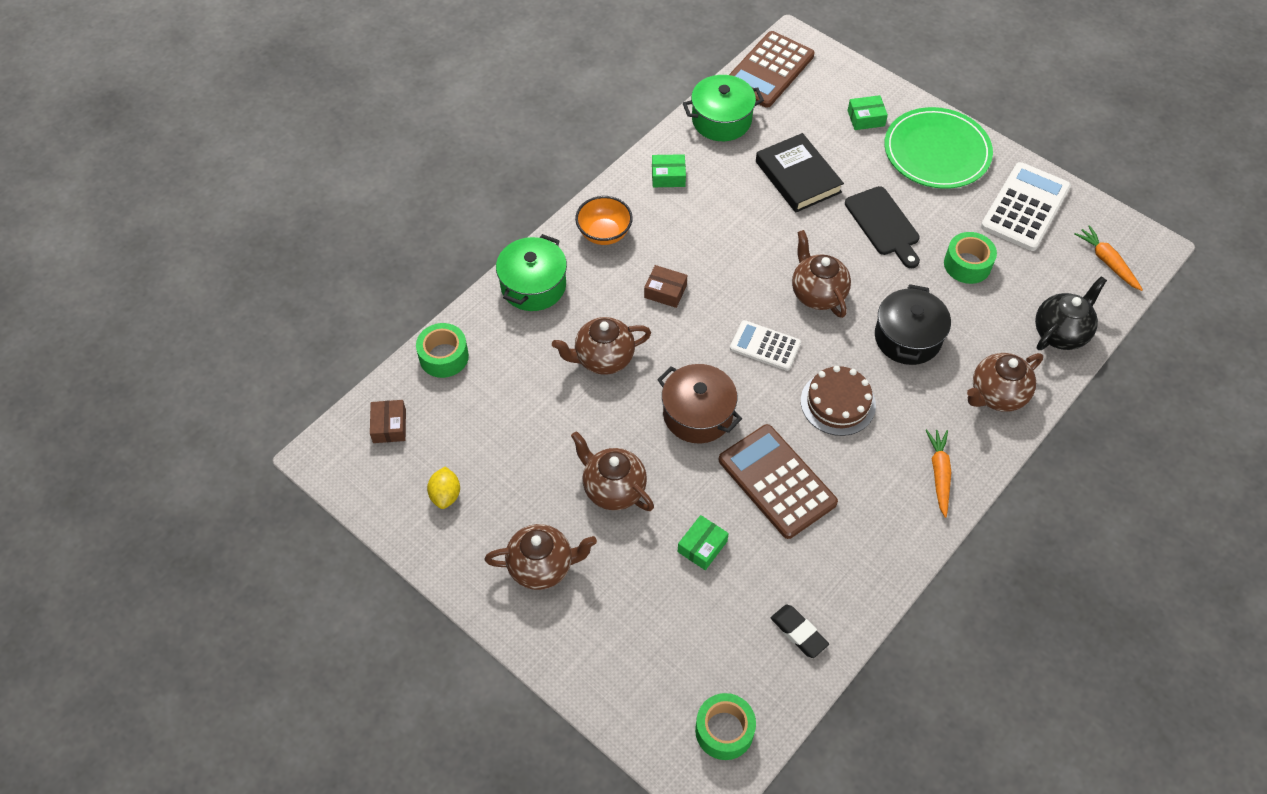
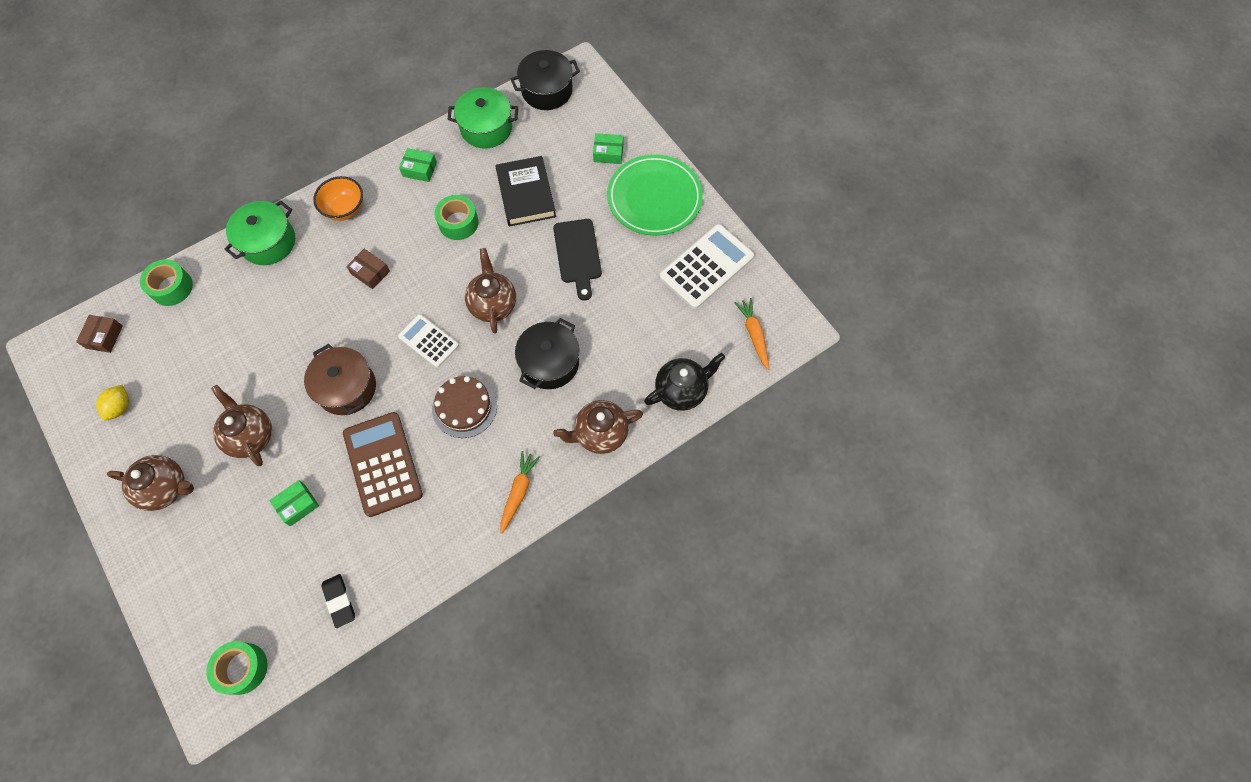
camera: 15 degrees right, 10 degrees up
brown teapot [552,317,651,375] -> none
brown calculator [729,31,815,108] -> black pot [510,50,580,110]
green tape [944,232,997,284] -> green tape moved to [435,195,478,240]

